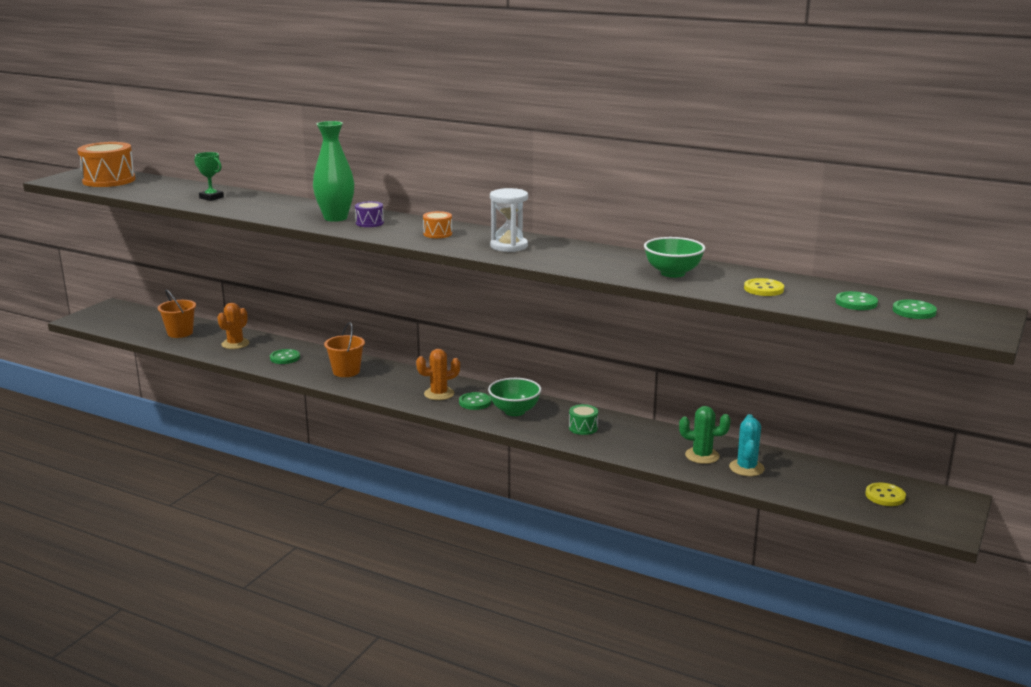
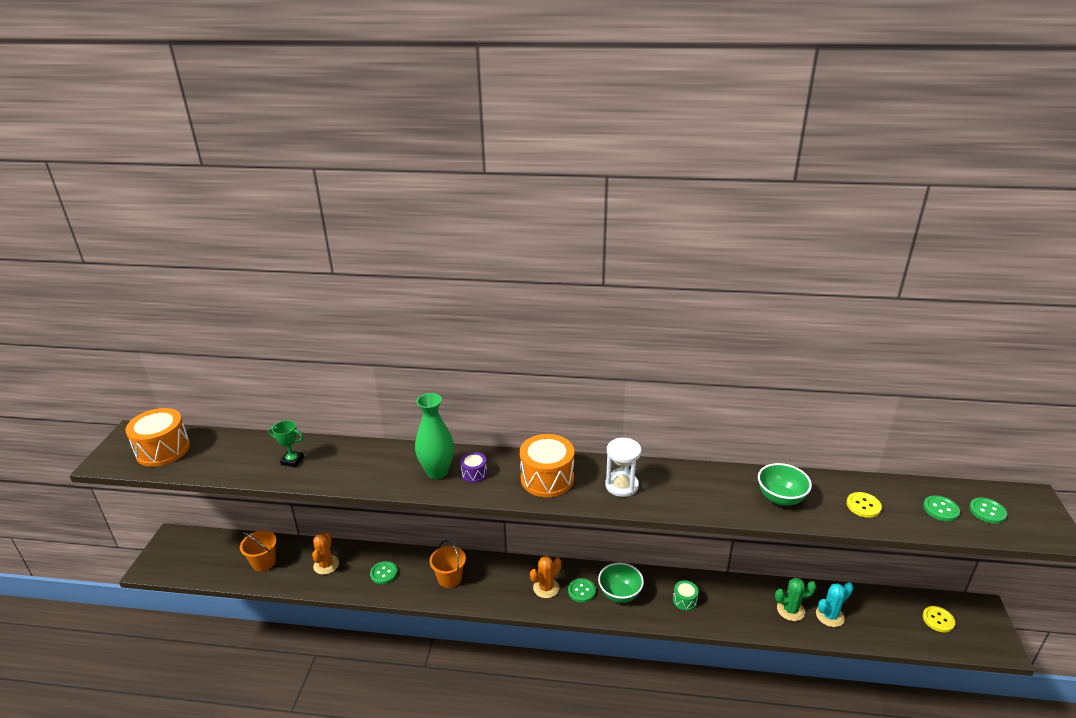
camera: 20 degrees left, 10 degrees up
orange drum [423,211,452,238] -> orange drum [520,434,574,497], size x2.05
turquoise cactus [729,414,765,476] -> turquoise cactus turned 75 degrees clockwise [816,582,853,627]

